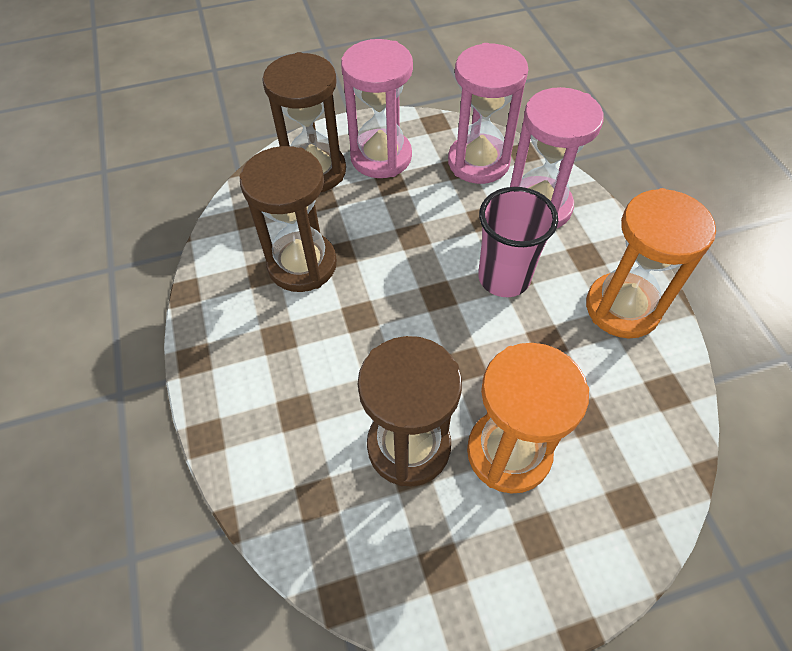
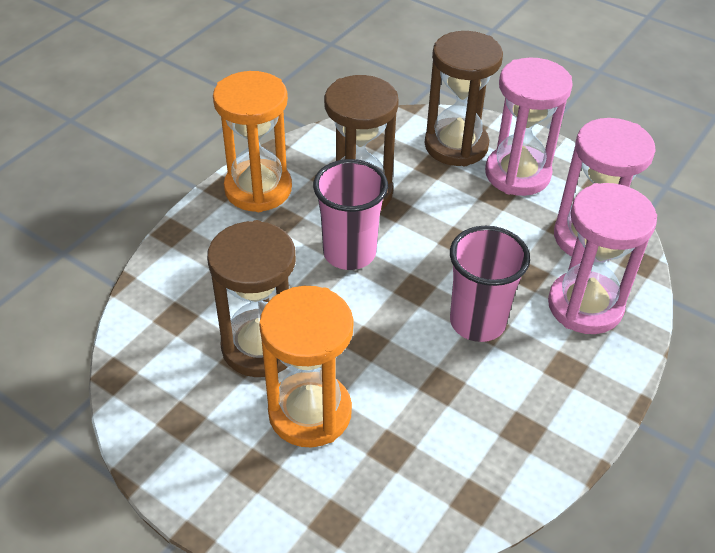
camera: 50 degrees right, 10 degrees down
orange hourglass [586,188,716,338] -> orange hourglass moved to [213,71,292,212]
none -> pink cup [313,159,388,270]

